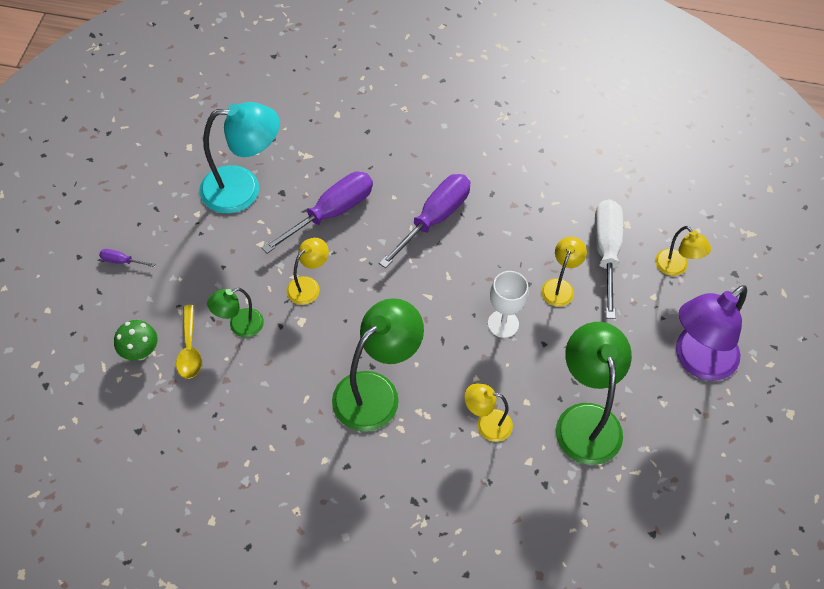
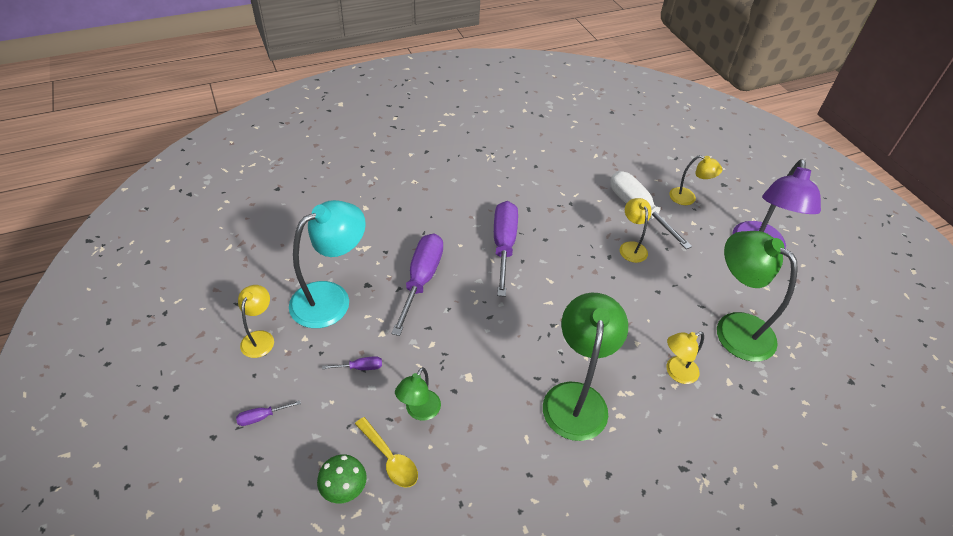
camera: 35 degrees left, 10 degrees down
yellow lamp [286,238,329,305] -> yellow lamp moved to [238,285,274,358]
white goblet [488,271,529,338] -> none
none -> purple screwdriver [322,356,382,370]

